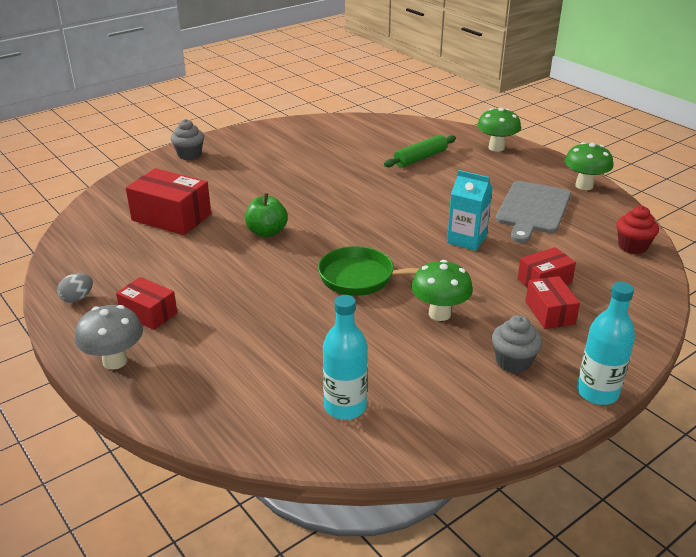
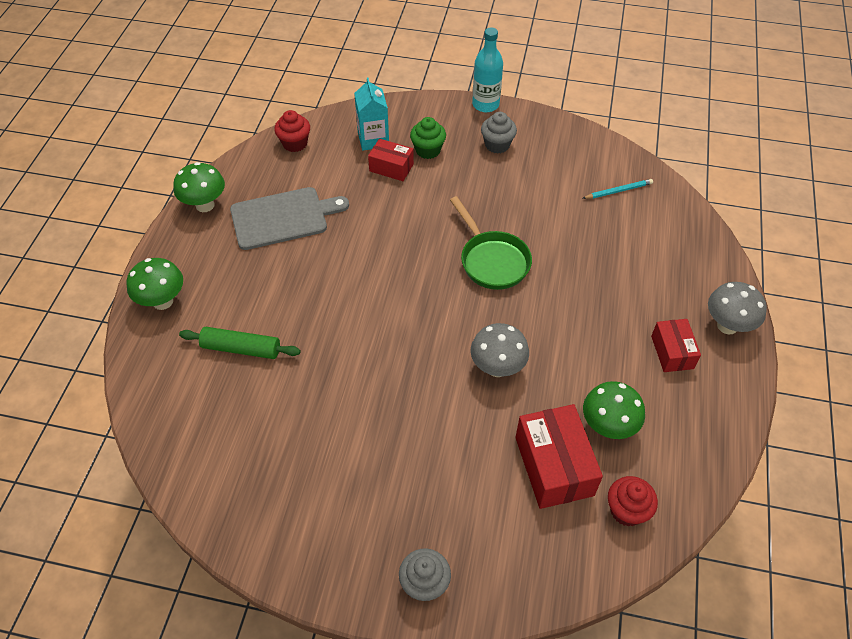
camera: 130 degrees left, 20 degrees up
grey egg [57,273,93,303] -> none
green apple [245,193,288,237] -> grey mushroom [471,323,529,377]
turquoise bottle [323,295,368,420] -> turquoise pencil [582,179,653,199]
green mushroom [411,260,473,321] -> green mushroom moved to [583,381,645,439]
turquoise carton [447,170,493,251] -> turquoise carton moved to [354,77,389,151]
red box [525,276,580,329] -> green cupcake [410,117,446,159]
none -> red cupcake [608,476,658,526]

